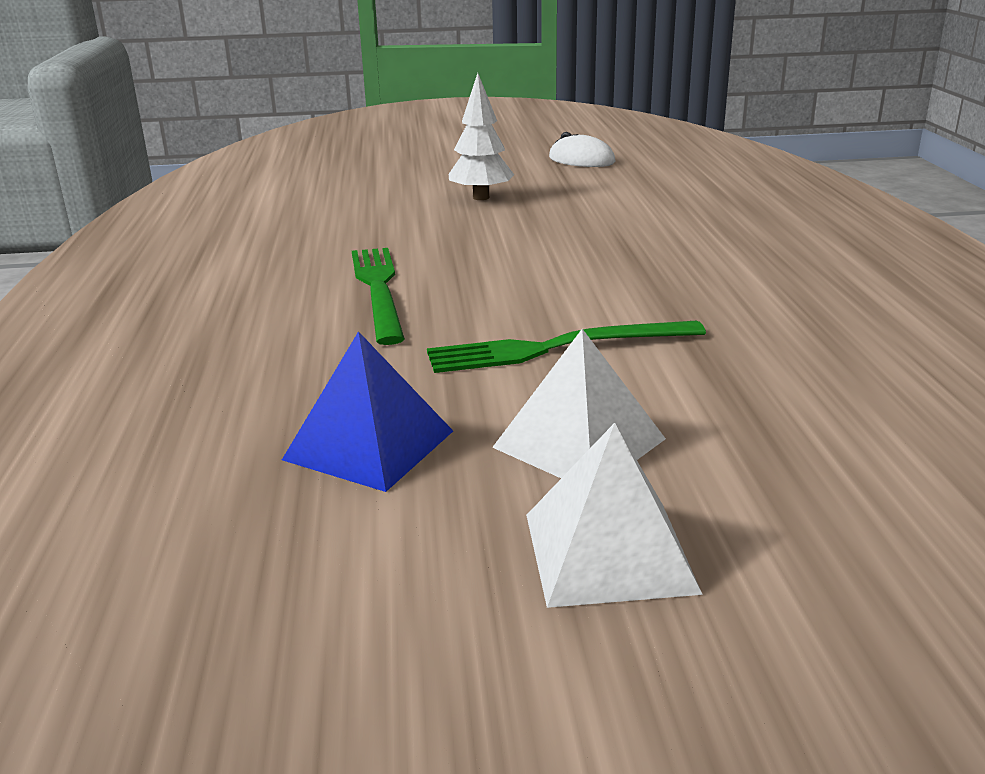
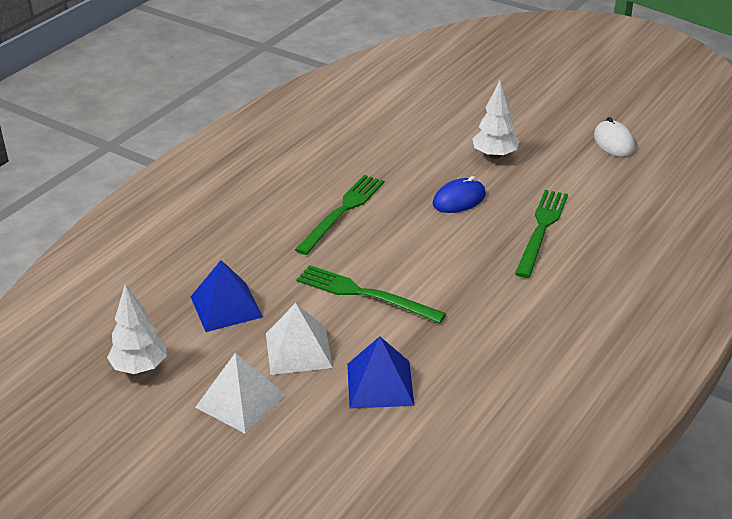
camera: 40 degrees right, 10 degrees up
none -> white tree [107,284,167,374]
none -> blue pyramid [347,336,414,409]
none -> blue mouse [433,176,486,213]
none -> green fork [515,190,568,278]

